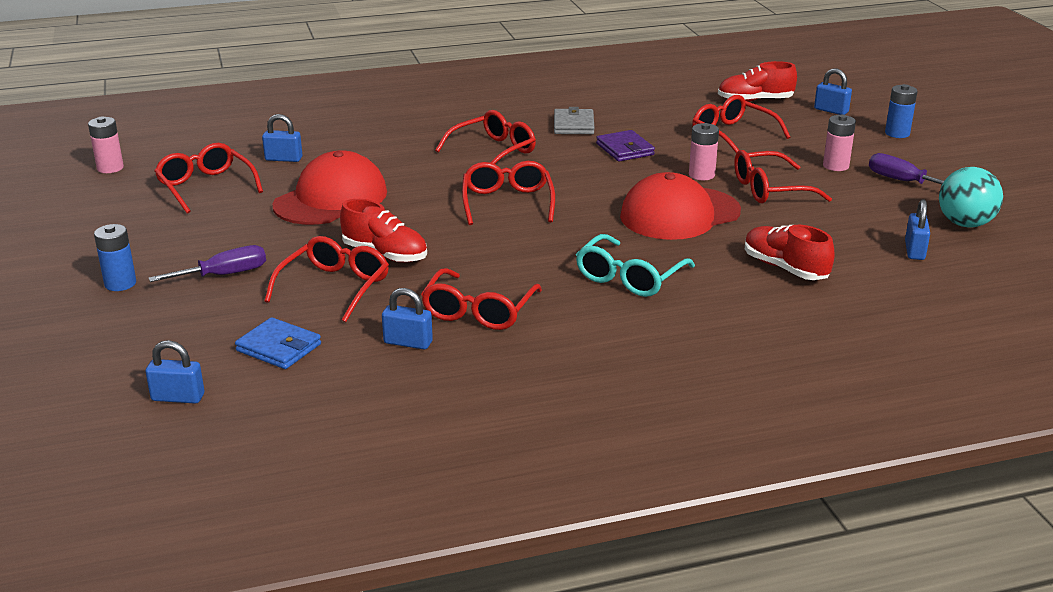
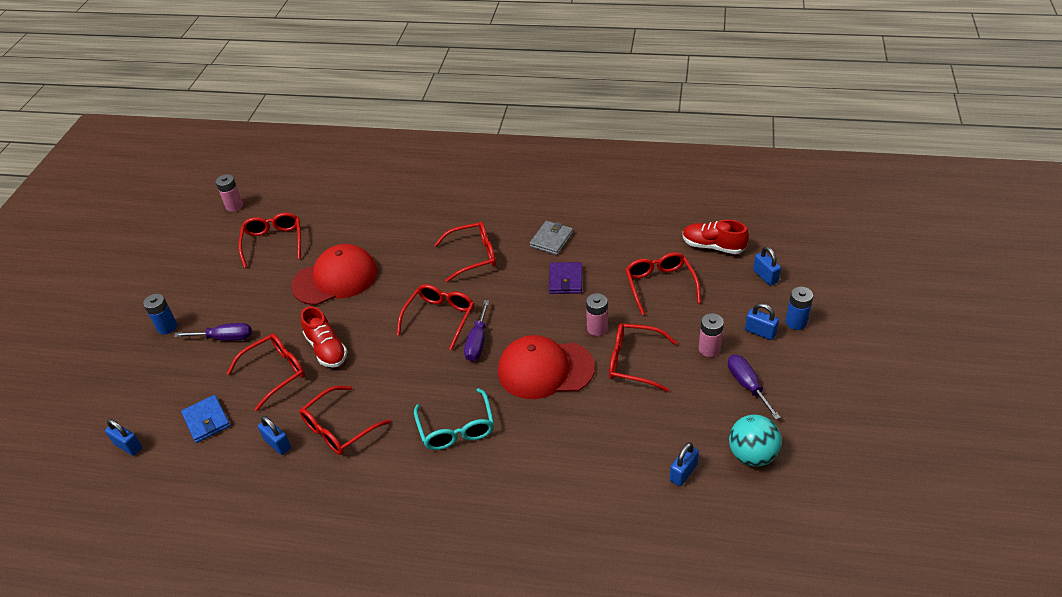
camera: 30 degrees right, 15 degrees up
blue padlock [262,114,302,162] -> blue padlock moved to [745,303,779,340]
turquoise glasses [576,234,695,297] -> turquoise glasses turned 75 degrees counterclockwise [414,388,494,450]
red shoe [745,225,835,280] -> none
none -> purple screwdriver [464,300,489,361]

